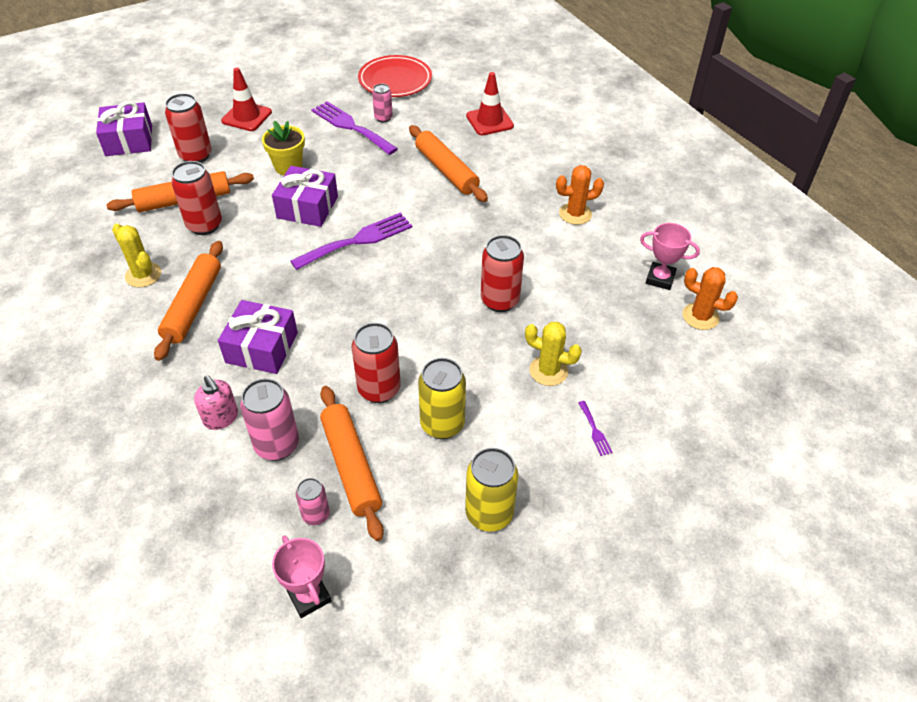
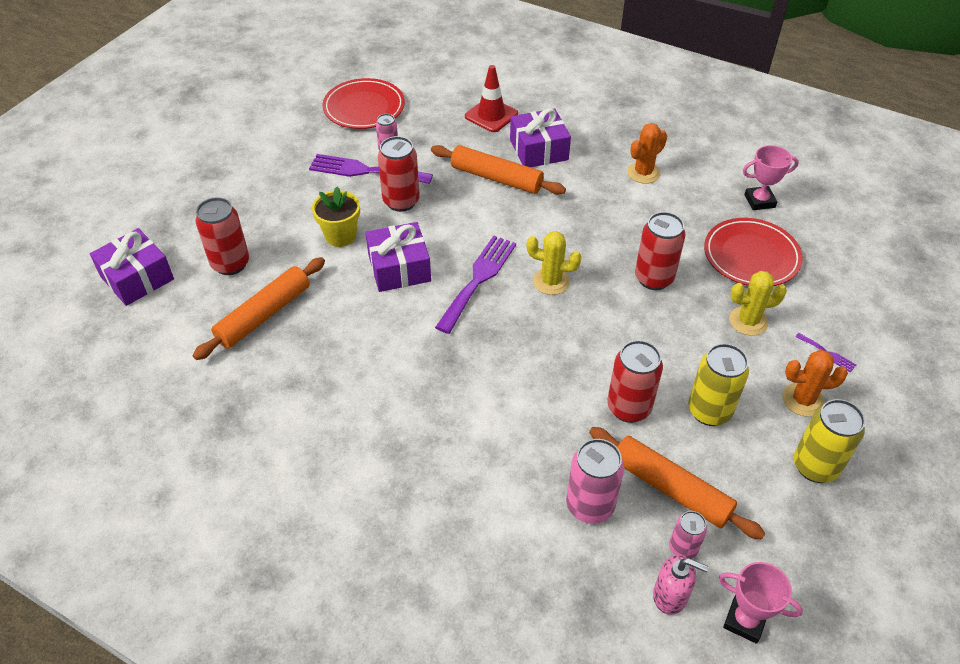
camera: 30 degrees left, 0 degrees up
yellow cactus [112,224,161,287] -> yellow cactus moved to [527,231,582,295]
orange rolling pin [154,241,223,361] -> none
red can [171,161,222,235] -> red can moved to [378,136,420,212]
pink soap dispenser [194,376,238,430] -> pink soap dispenser moved to [653,555,708,615]
purple gift [218,300,298,374] -> purple gift moved to [510,108,571,167]
red traffic cone [221,67,272,131] -> none
orange cactus [682,267,738,330] -> orange cactus moved to [782,350,848,417]
none -> red plate [704,218,803,286]

